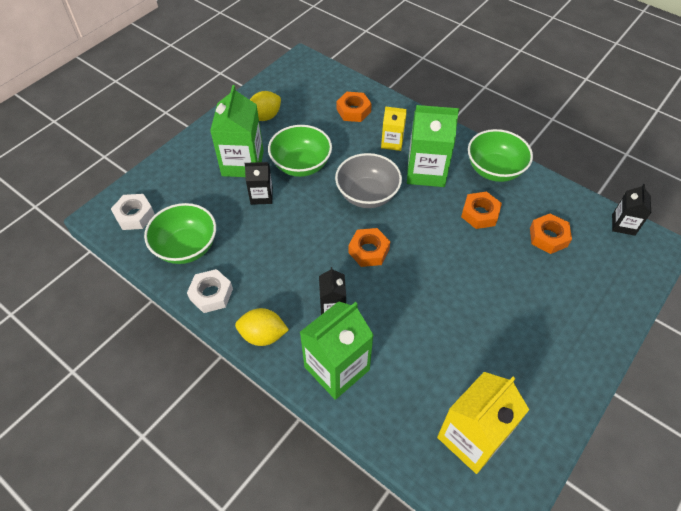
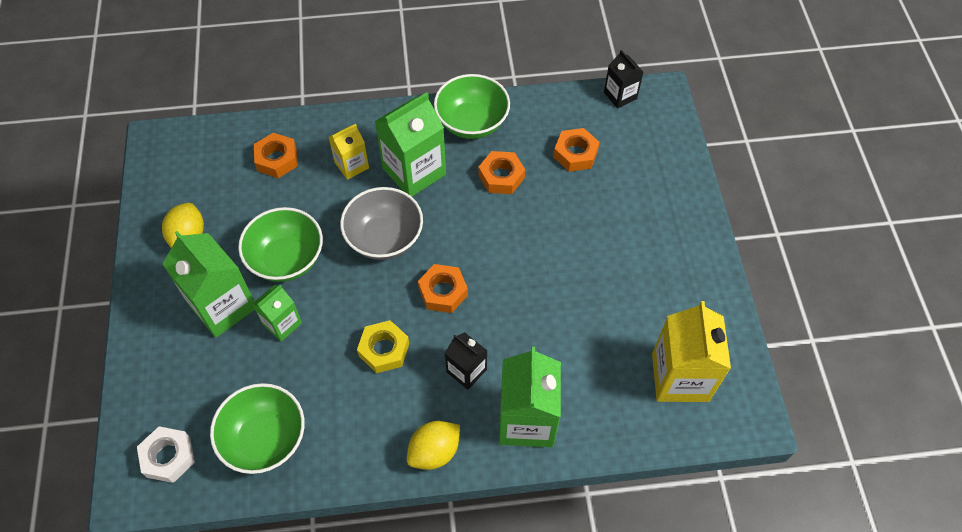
camera: 45 degrees left, 5 degrees up
white nut [187,269,233,313] -> none
black carton [244,162,273,205] -> green carton [252,285,302,342]
none -> yellow nut [357,320,409,373]

